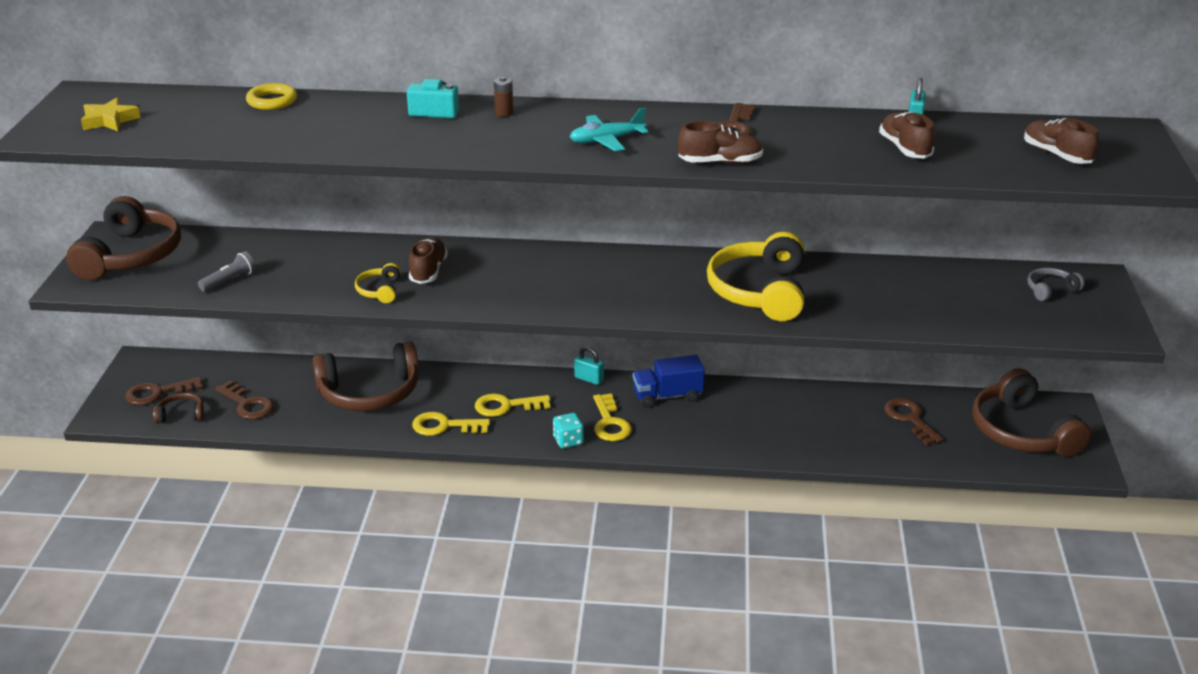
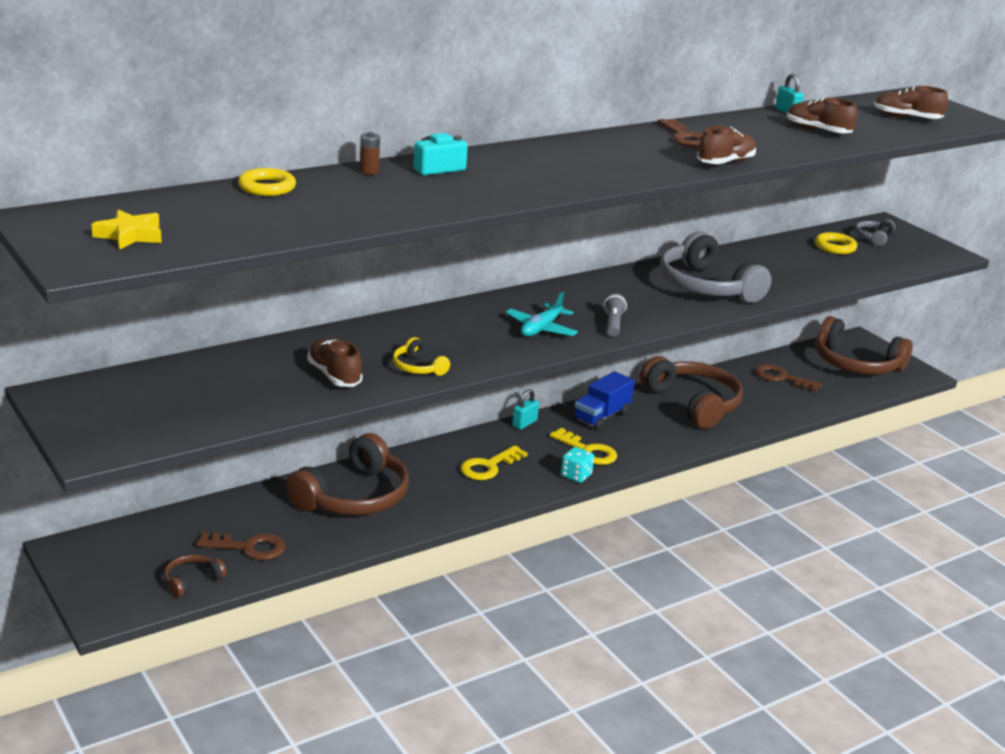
camera: 40 degrees left, 5 degrees down
brown headphones [66,196,181,280] -> brown headphones moved to [640,356,743,429]
brown key [125,377,203,405] -> none
grey flashlight [198,251,256,292] -> grey flashlight moved to [603,293,627,337]
brown shoe [409,237,448,284] -> brown shoe moved to [307,339,363,387]
yellow key [412,412,490,436] -> none
brown battery [494,77,513,117] -> brown battery moved to [360,132,380,175]
turquoise plane [570,108,648,151] -> turquoise plane moved to [505,292,578,337]
turquoise padlock [574,346,604,385] -> turquoise padlock turned 45 degrees counterclockwise [512,389,539,430]
yellow headphones [707,231,804,321] -> grey headphones [660,231,772,303]
none -> yellow ring [815,232,857,254]

